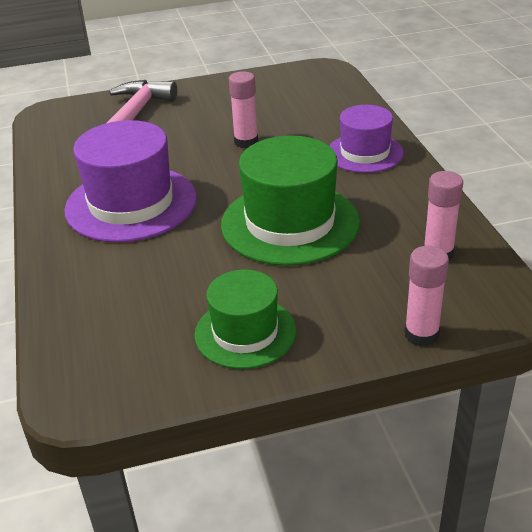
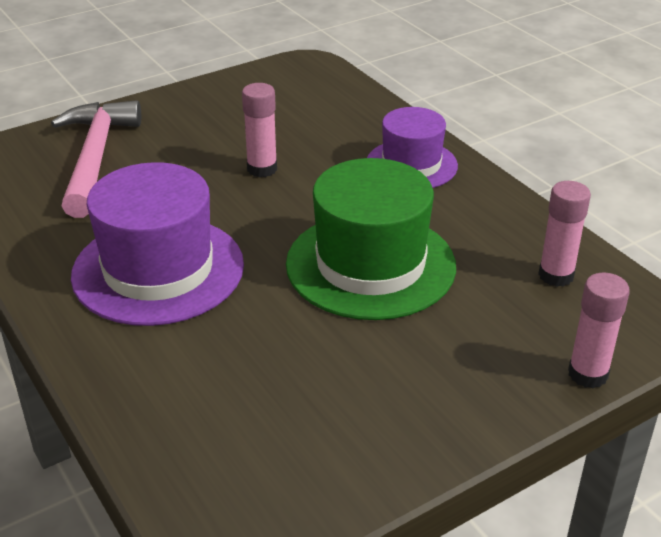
camera: 20 degrees left, 0 degrees up
green hat [194,270,296,369] -> none

